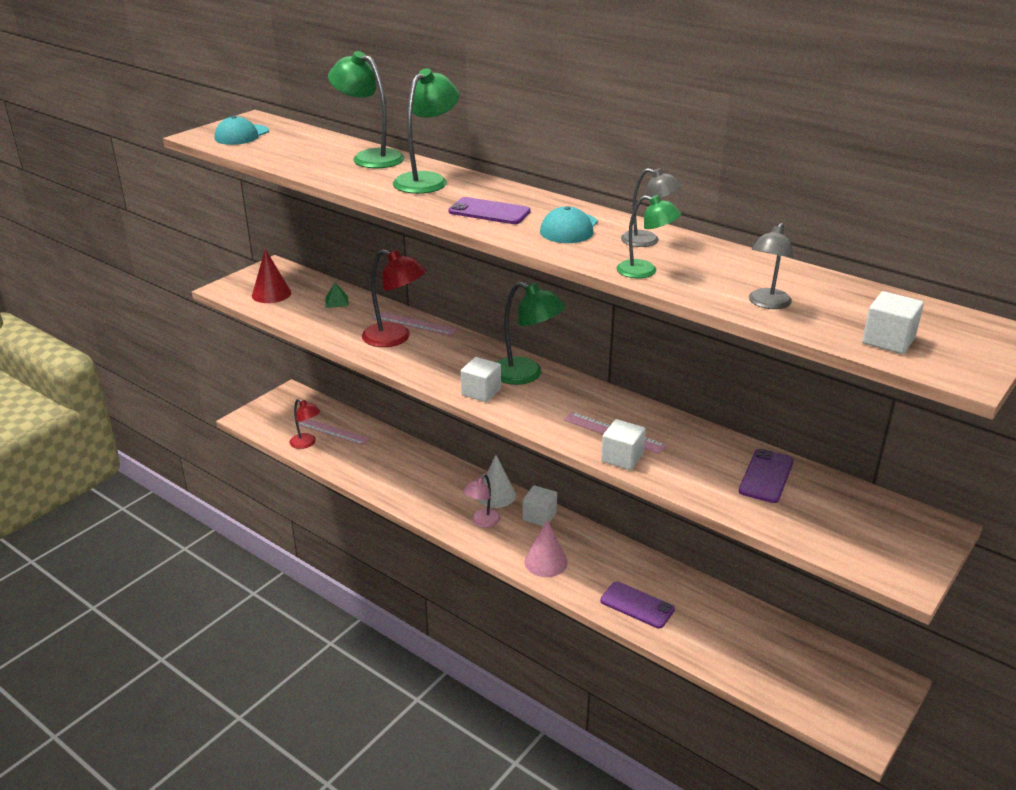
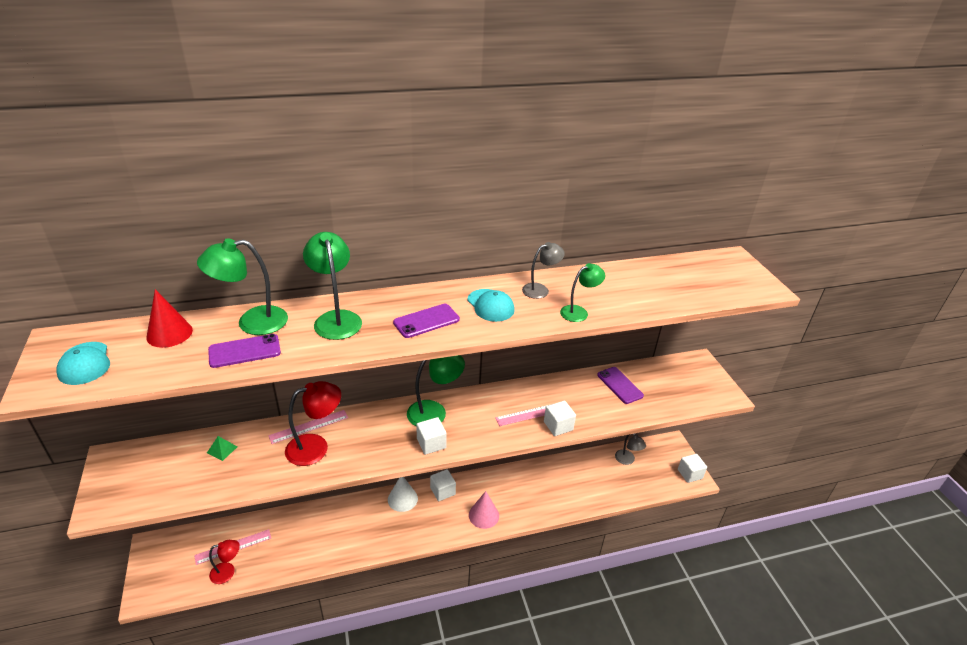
camera: 55 degrees left, 5 degrees up
red cone [252,249,291,303] -> red cone moved to [146,289,193,348]
pink lamp [463,474,501,528] -> none
purple phone [600,581,675,629] -> purple phone moved to [208,334,281,368]
grey lamp [749,223,793,309] -> grey lamp moved to [615,433,646,465]
white cube [862,291,924,354] -> white cube moved to [678,454,707,483]

